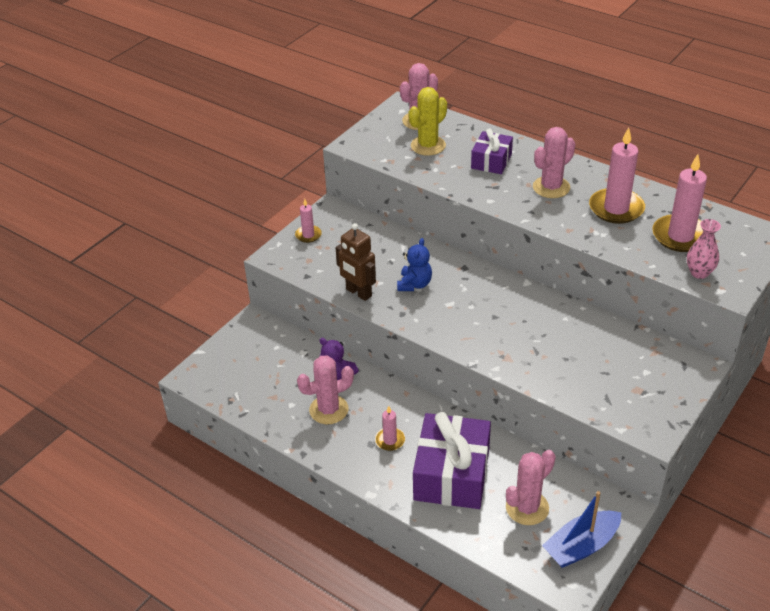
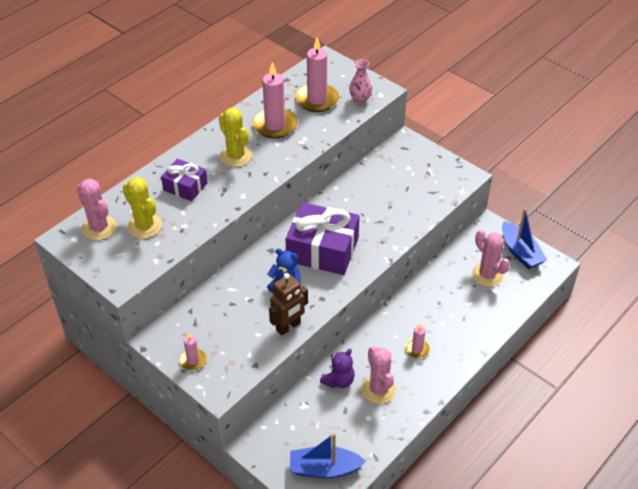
camera: 85 degrees left, 5 degrees up
purple gift [413,412,491,509] -> purple gift moved to [285,202,360,275]
pink cactus [533,127,575,198] -> yellow cactus [219,107,252,167]
none -> blue boat [290,433,366,478]

